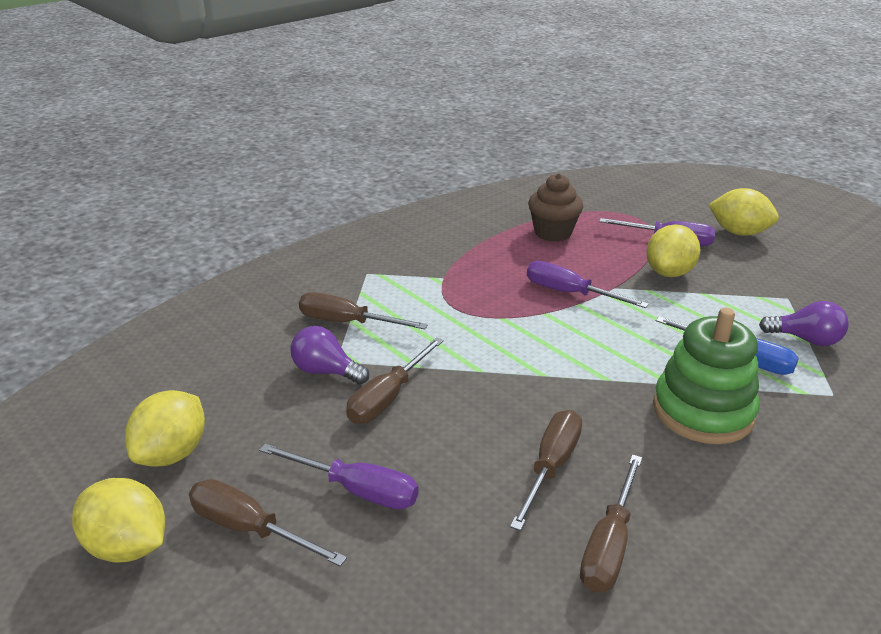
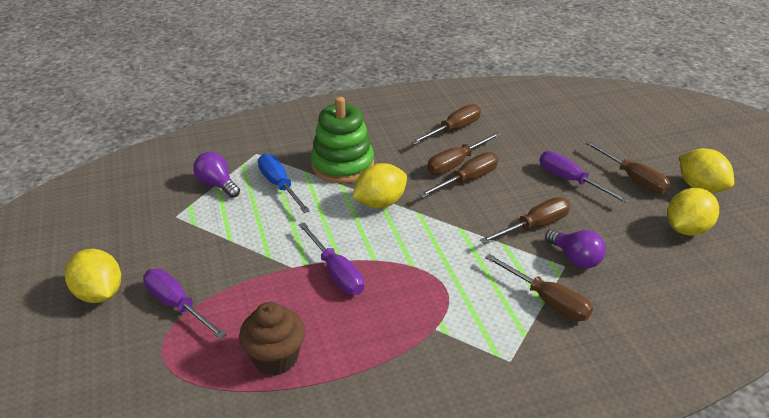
camera: 155 degrees left, 5 degrees up
yellow lemon [646,224,700,277] -> yellow lemon moved to [353,163,407,208]
none -> brown screwdriver [419,152,498,198]

